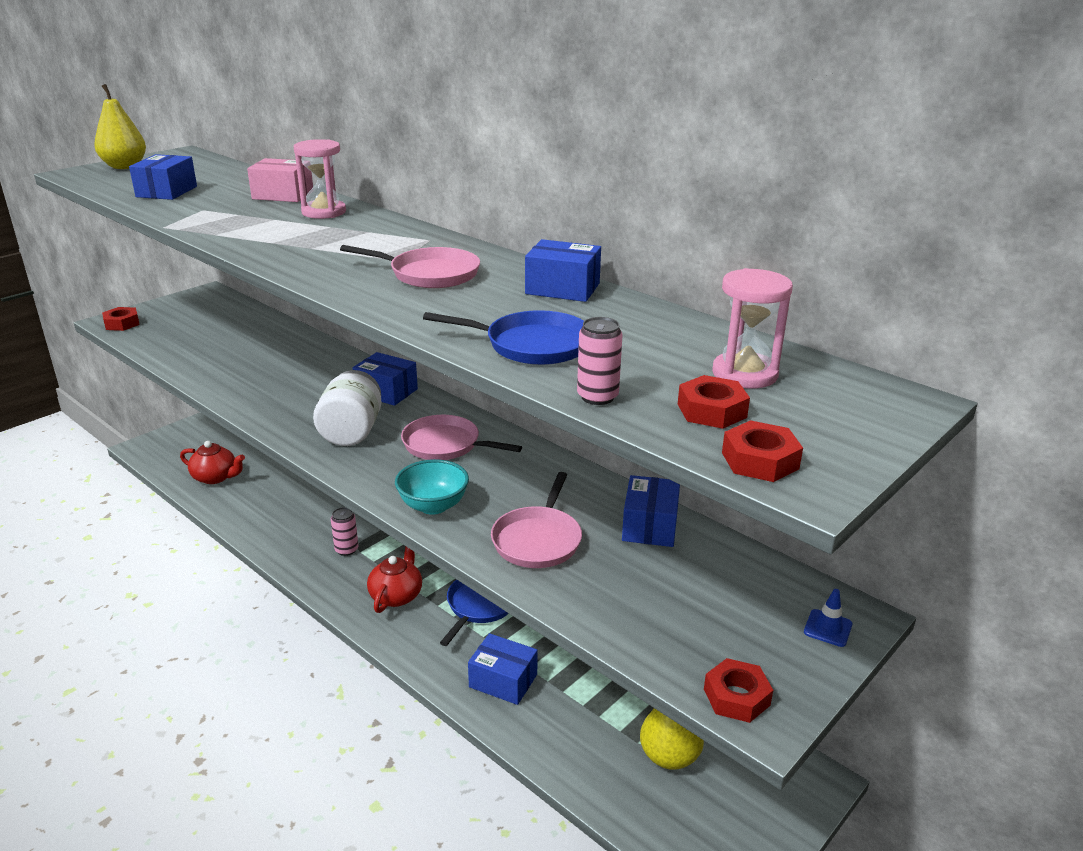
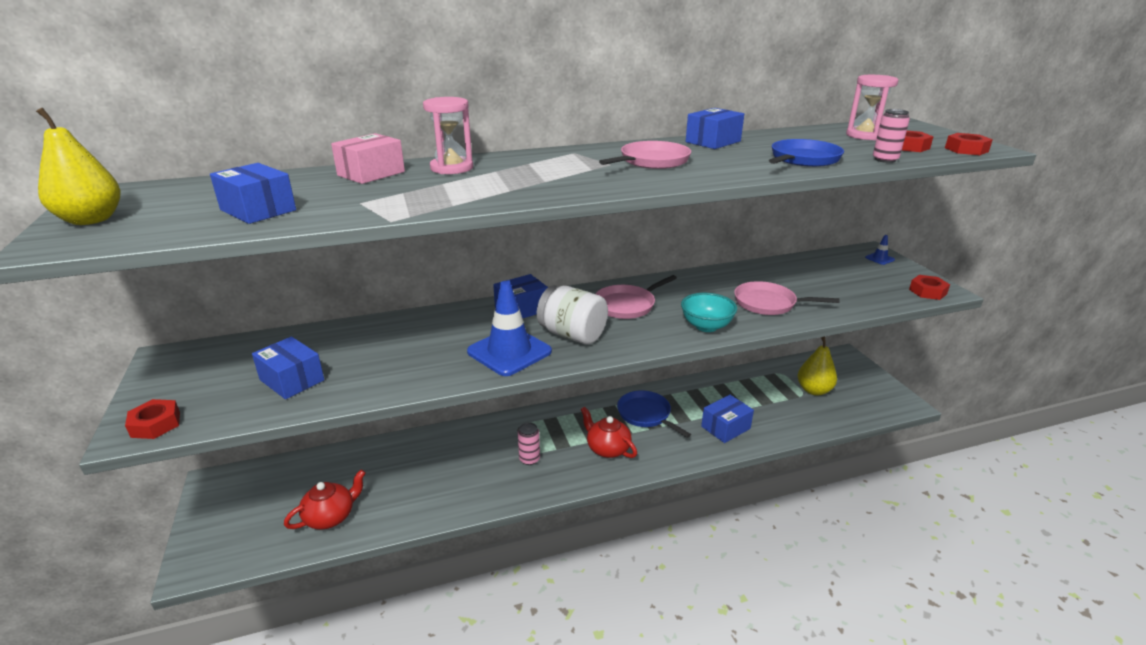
camera: 60 degrees left, 0 degrees up
pink pan [491,472,582,568] -> pink pan turned 150 degrees clockwise [734,281,840,315]
blue box [622,475,680,547] -> blue box moved to [252,337,324,399]
none -> blue traffic cone [467,281,552,376]

